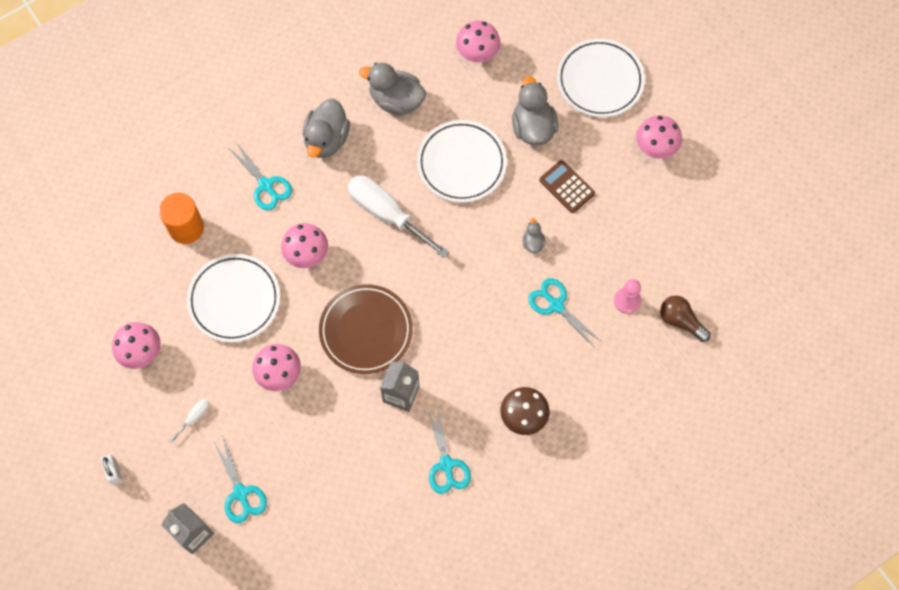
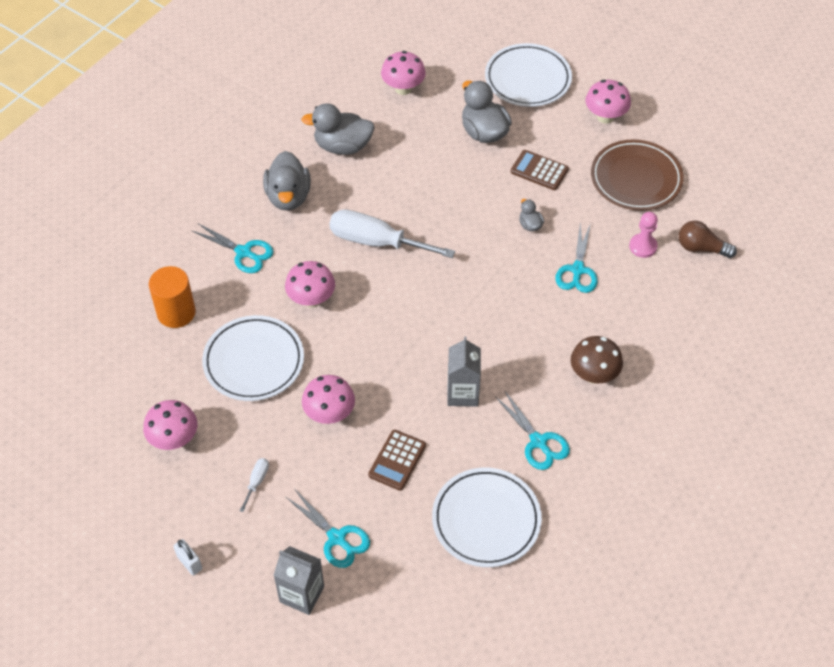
camera: 20 degrees left, 15 degrees down
brown plate [319,284,413,374] -> brown plate moved to [591,139,684,211]
white plate [417,120,507,202] -> white plate moved to [432,468,542,567]
turquoise scissors [528,278,602,349] -> turquoise scissors turned 105 degrees counterclockwise [556,222,598,293]
none -> brown calculator [368,430,426,491]

